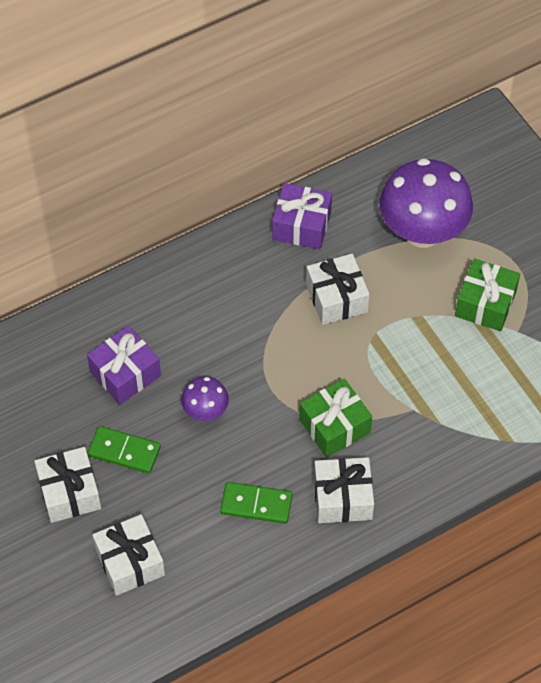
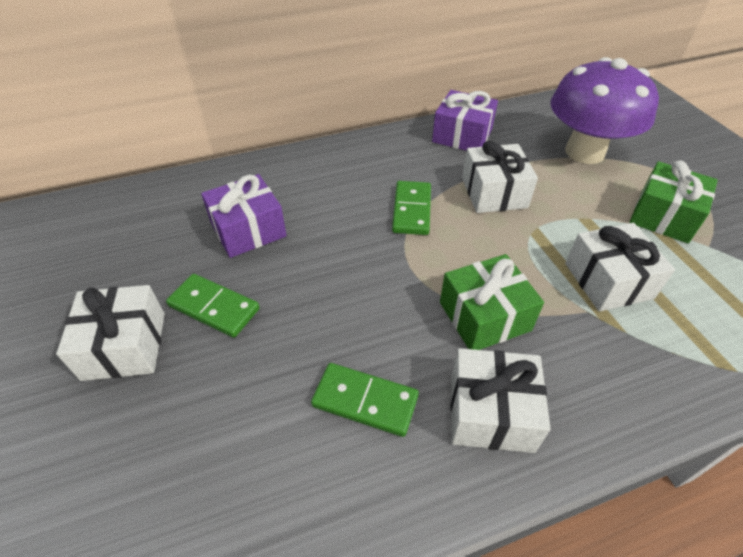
camera: 10 degrees right, 10 degrees down
white gift [92,514,165,596] -> white gift moved to [565,223,675,312]
purple mushroom [181,377,229,421] -> none
none -> green domino [392,181,431,235]

